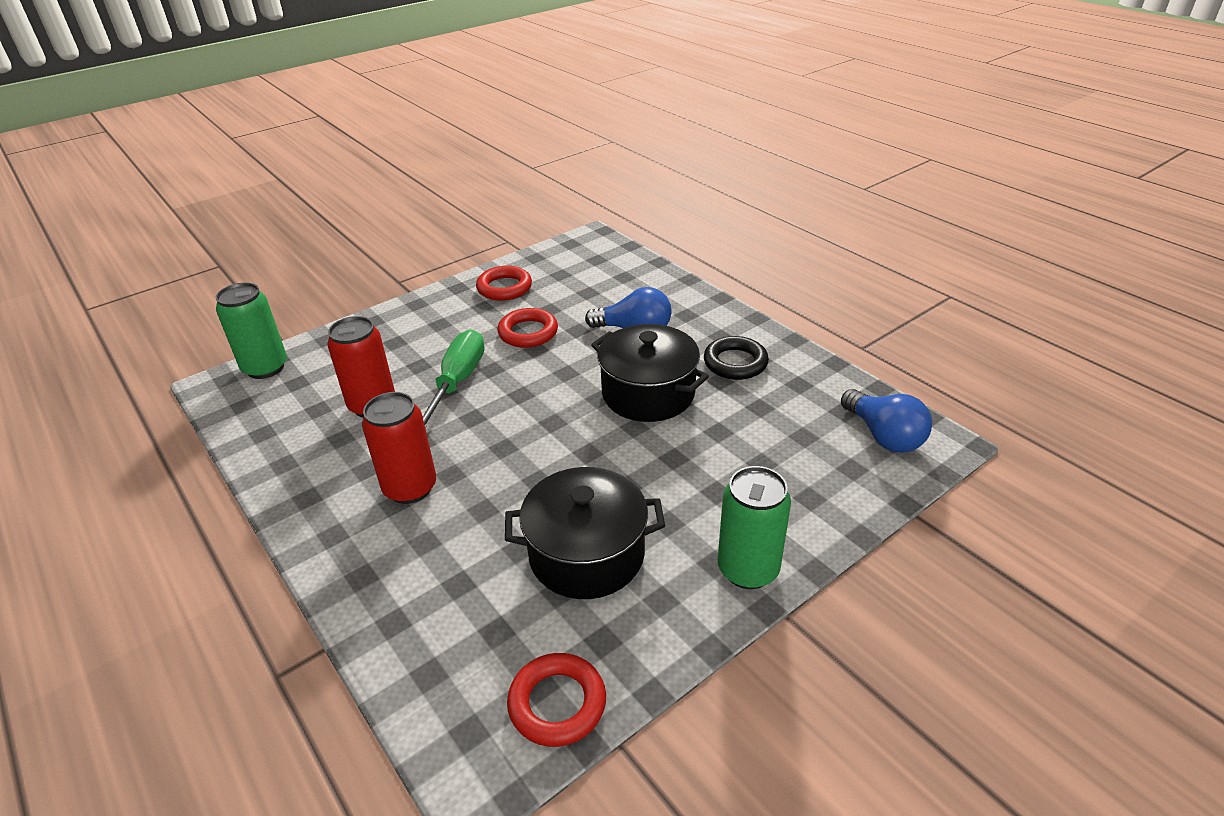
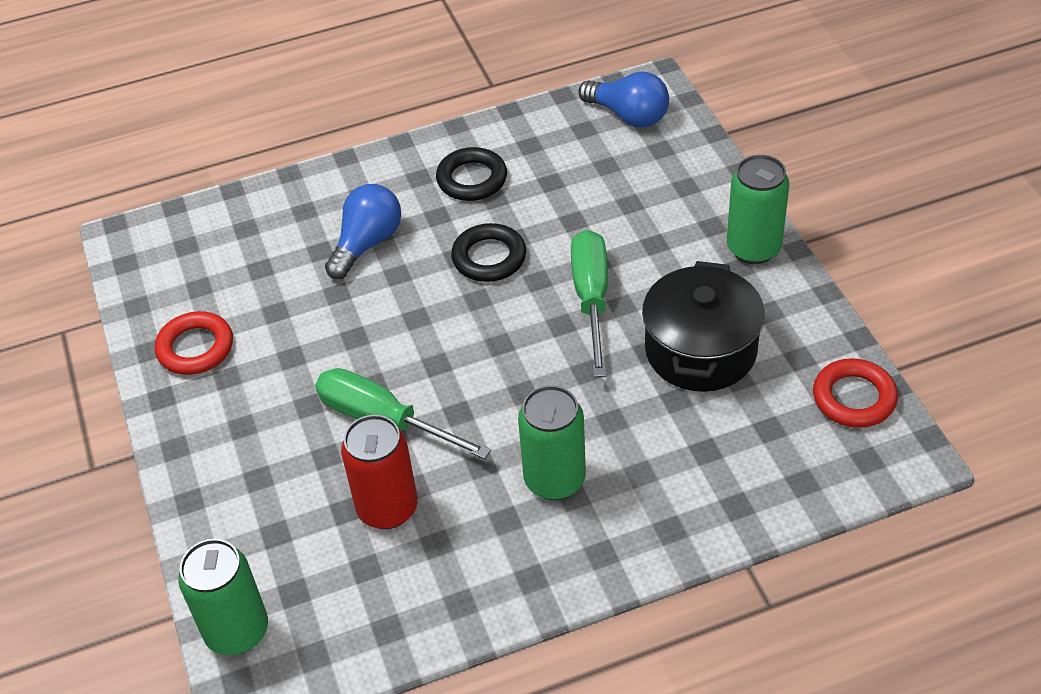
camera: 70 degrees left, 10 degrees up
red can [362,392,436,504] -> green can [518,385,586,500]
red ring [497,308,558,348] -> none
black pot [591,324,709,422] -> black ring [451,223,526,282]
blue light bulb [841,389,932,453] -> blue light bulb turned 45 degrees clockwise [578,72,669,128]
none -> green screwdriver [571,230,608,377]

